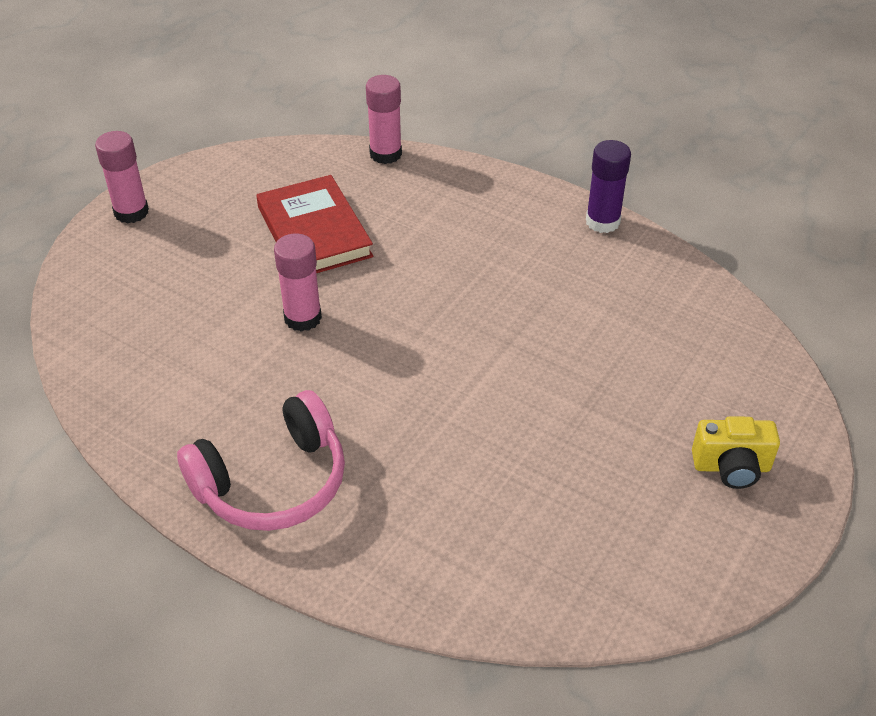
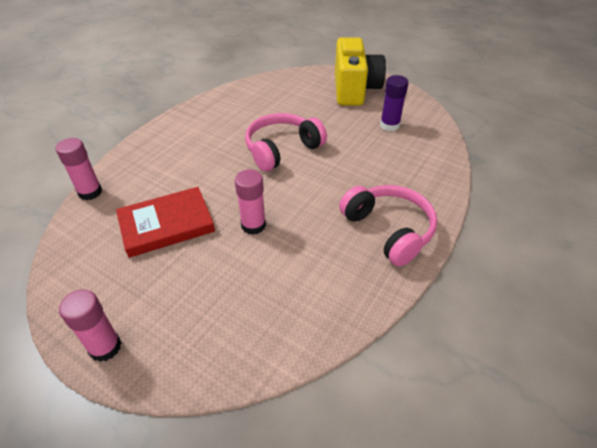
camera: 90 degrees left, 0 degrees up
purple glue stick [586,140,631,233] -> purple glue stick moved to [380,75,409,131]
yellow camera [692,416,780,489] -> yellow camera [335,37,386,106], size x1.99
none -> pink headphones [245,113,327,172]

